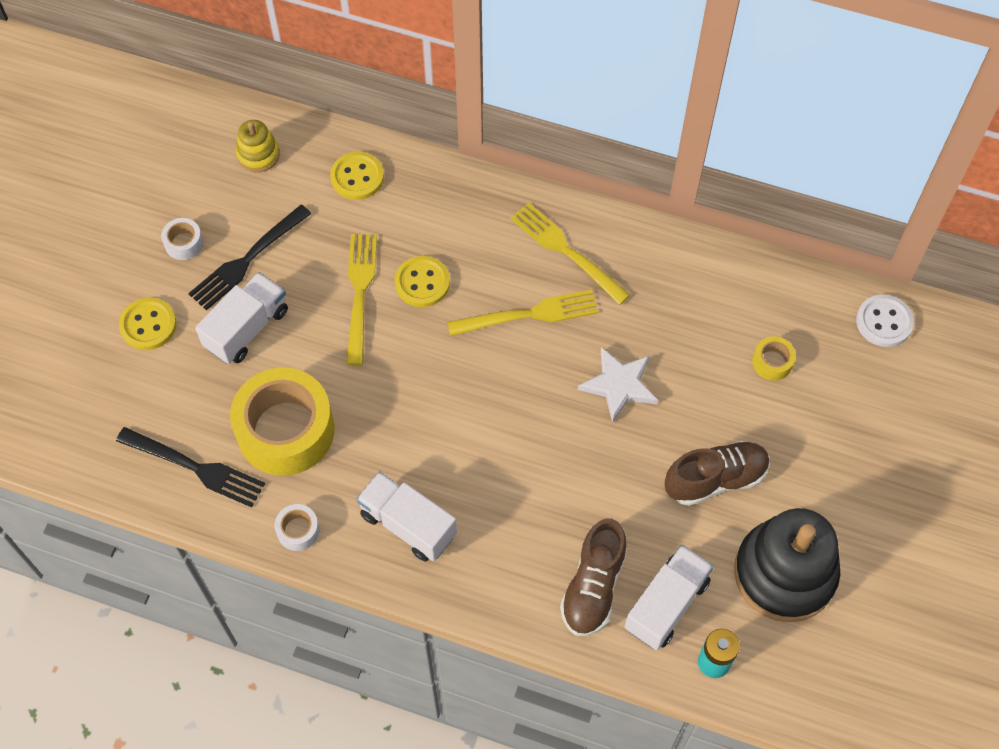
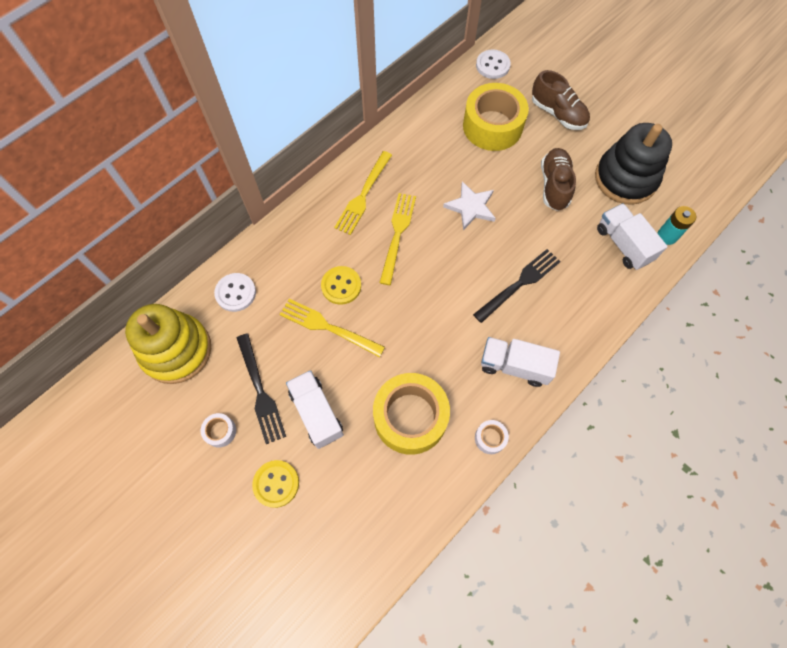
camera: 65 degrees left, 5 degrees up
black fork [116,427,265,508] -> black fork moved to [473,249,561,323]
yellow stacking toy [236,120,280,172] -> yellow stacking toy [125,304,211,384], size x2.06
yellow button [330,152,384,200] -> white button [214,273,256,312]
white truck [356,471,457,561] -> white truck turned 45 degrees clockwise [481,337,560,387]
yellow fork [510,202,630,305] -> yellow fork turned 45 degrees counterclockwise [334,151,392,235]
brown shoe [560,518,627,636] -> brown shoe moved to [532,70,590,130]
yellow tape [752,336,796,381] -> yellow tape [463,83,529,151], size x2.37

